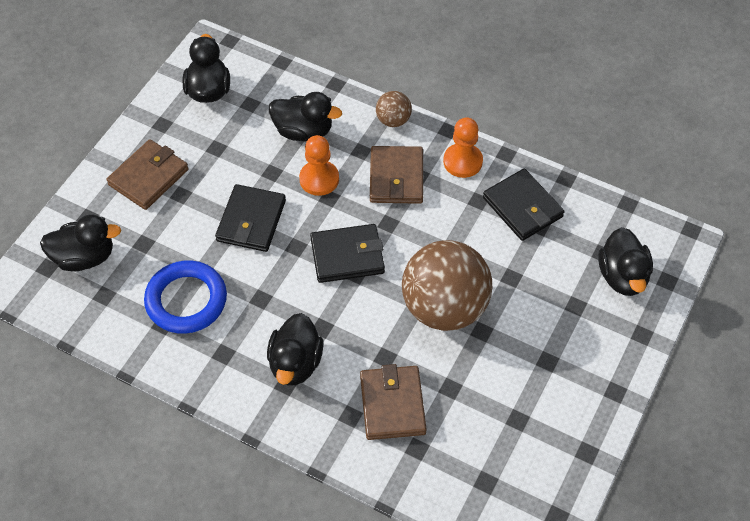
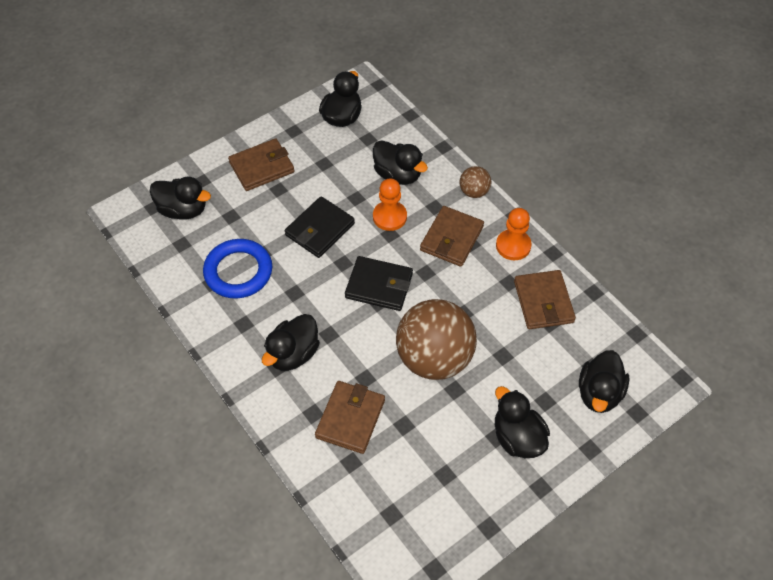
camera: 25 degrees right, 0 degrees up
black wallet [483,168,564,241] -> brown wallet [514,270,576,329]
none -> black duck [495,386,550,458]

